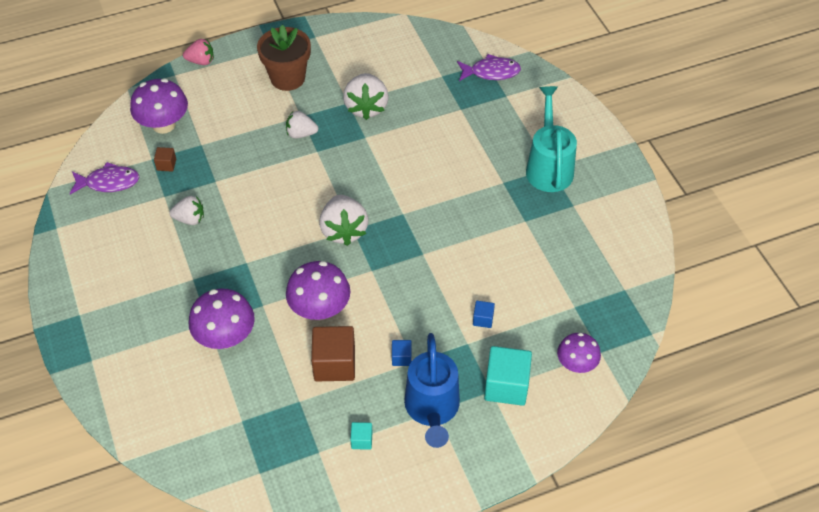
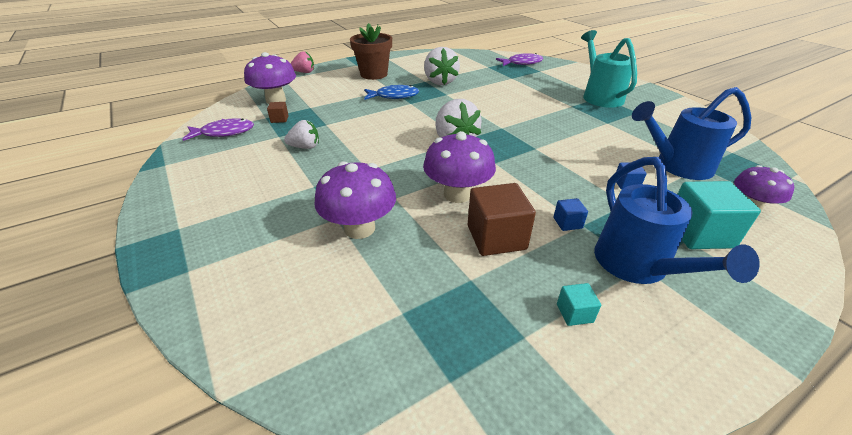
camera: 10 degrees left, 15 degrees down
white strawberry [286,111,318,138] -> blue fish [364,85,419,100]
none -> blue watering can [632,87,751,180]

